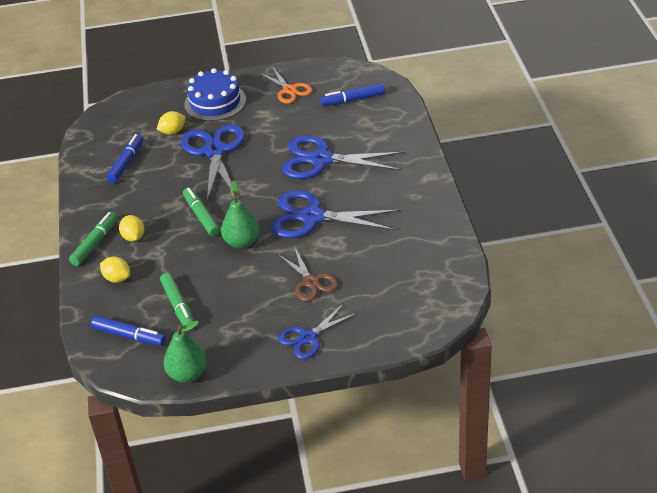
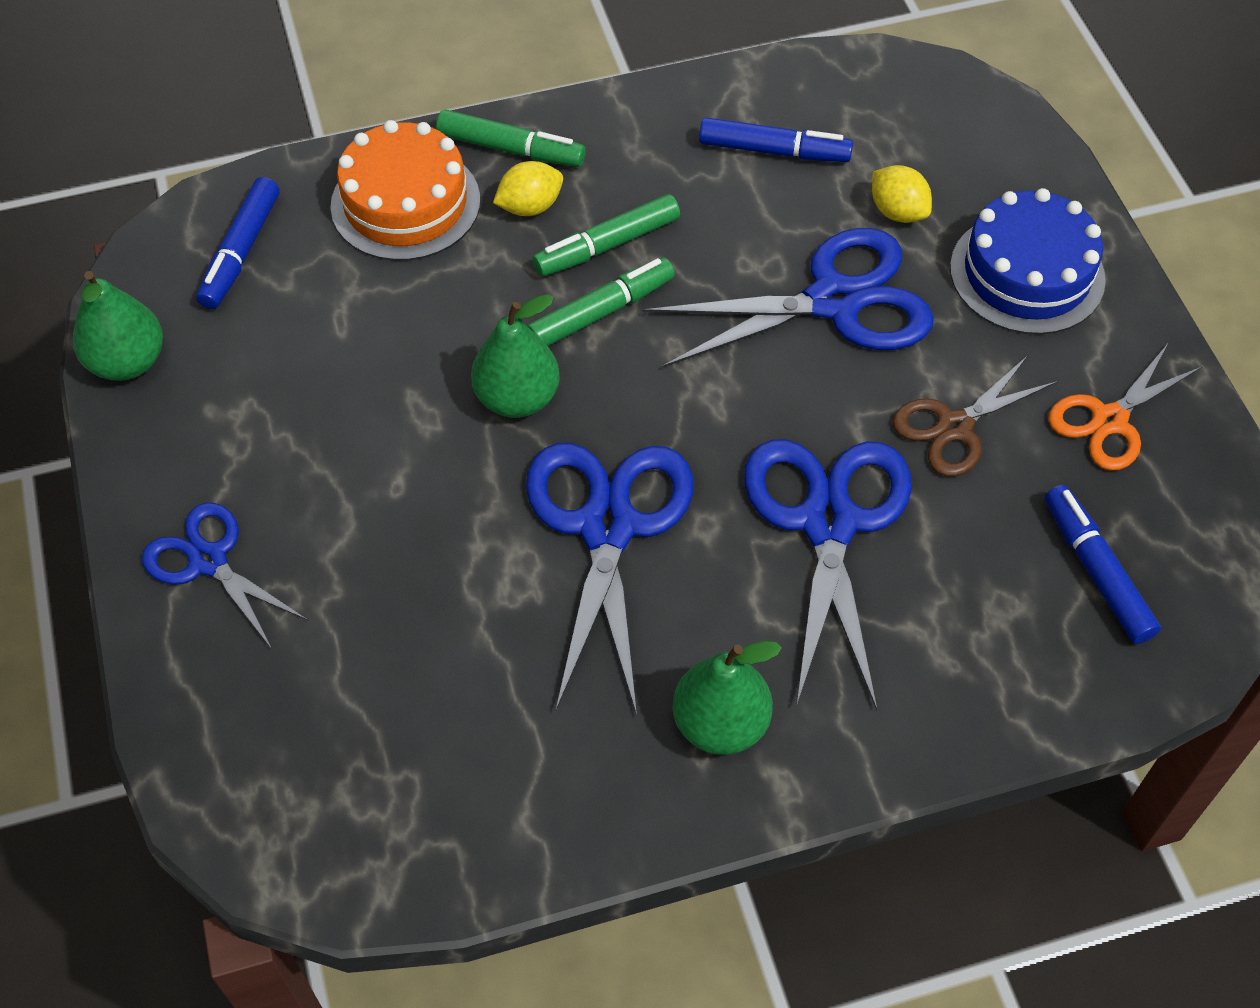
camera: 80 degrees right, 15 degrees up
yellow lemon [100,257,130,283] -> orange cake [330,120,480,261]
green marker [160,272,195,331] -> green marker moved to [532,194,680,277]
brown scissors [278,246,338,302] -> brown scissors moved to [892,355,1058,477]
none -> green pear [673,641,782,755]

